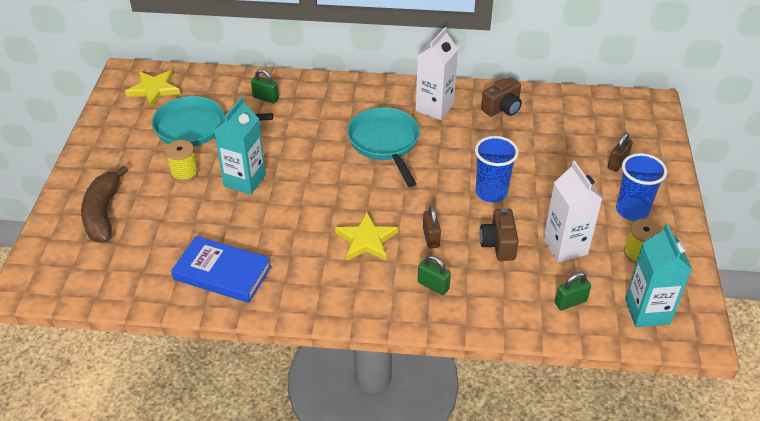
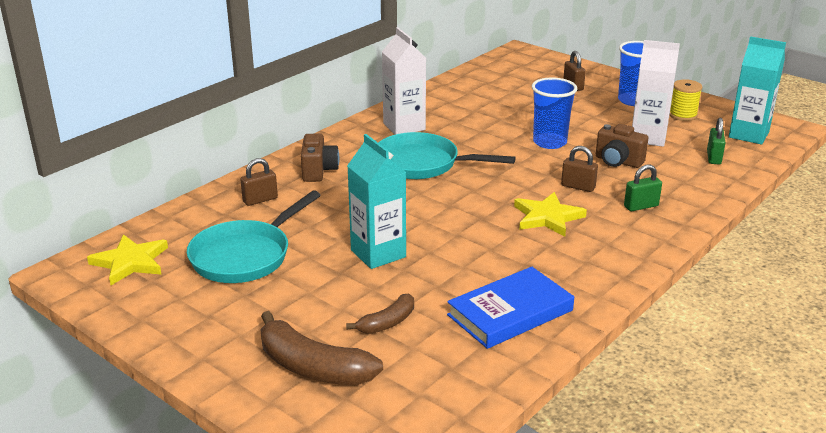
camera: 55 degrees left, 15 degrees down
yellow spool [165,140,198,182] -> none
green padlock [251,69,279,103] -> brown padlock [240,158,278,206]
brown camera [481,77,522,117] -> brown camera moved to [301,134,339,182]
none -> brown banana [346,294,414,334]

